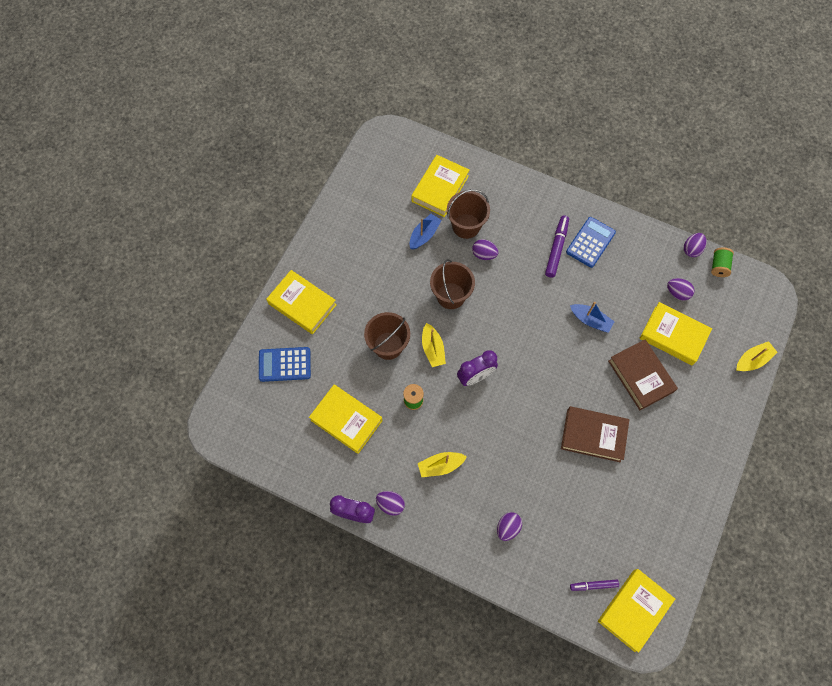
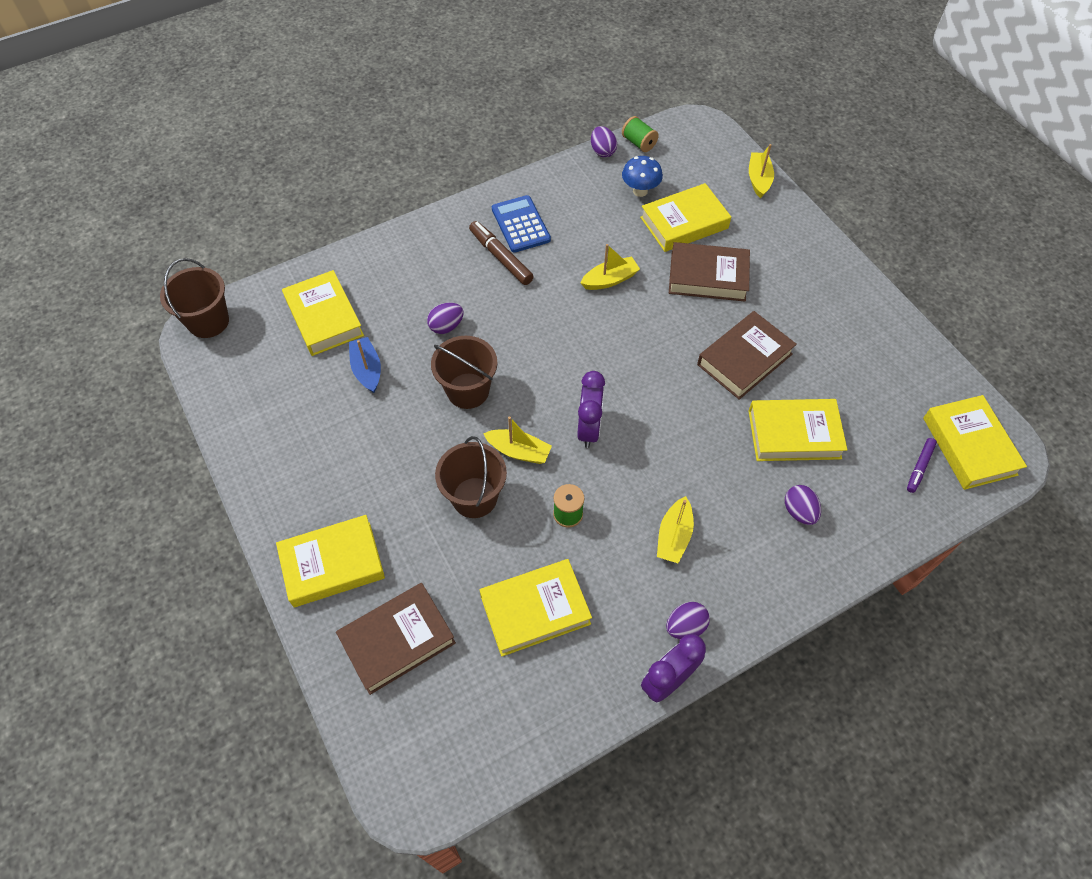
camera: 55 degrees left, 10 degrees down
blue calculator [259,347,311,382] -> brown book [336,583,456,695]
brown bucket [447,189,490,239] -> brown bucket moved to [160,258,229,338]
purple marker [545,215,569,278] -> brown marker [469,221,534,285]
blue boat [570,302,615,333] -> yellow boat [581,244,640,290]
purple egg [667,278,694,301] -> blue mushroom [622,156,663,197]
none -> yellow book [748,399,847,461]

